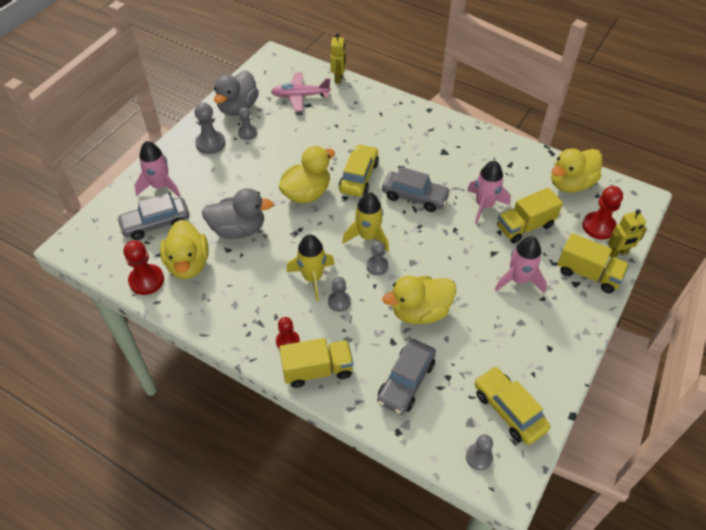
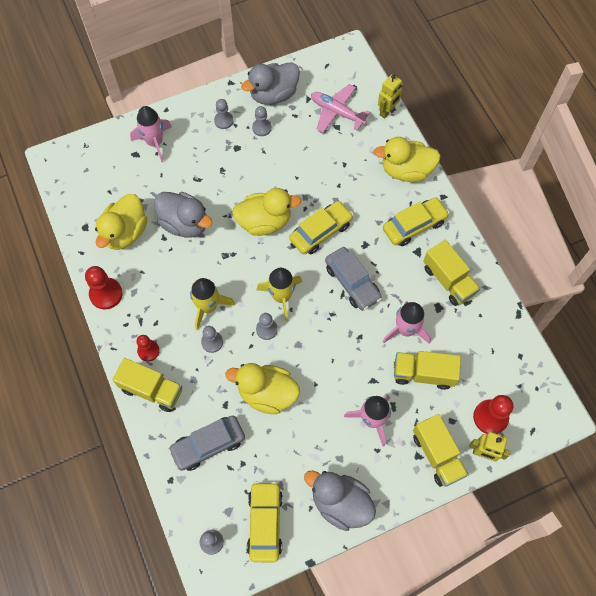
camera: 35 degrees right, 15 degrees up
grey car [117,193,190,240] -> none
red pawn [124,241,164,295] -> red pawn moved to [85,266,123,309]
grey pawn [194,103,225,154] -> grey pawn [214,99,234,129], size x0.65
yellow duck [551,148,602,192] -> yellow duck moved to [374,137,441,182]
none -> grey duck [304,471,376,531]
none -> yellow car [383,197,449,246]
none -> yellow truck [423,240,480,306]

